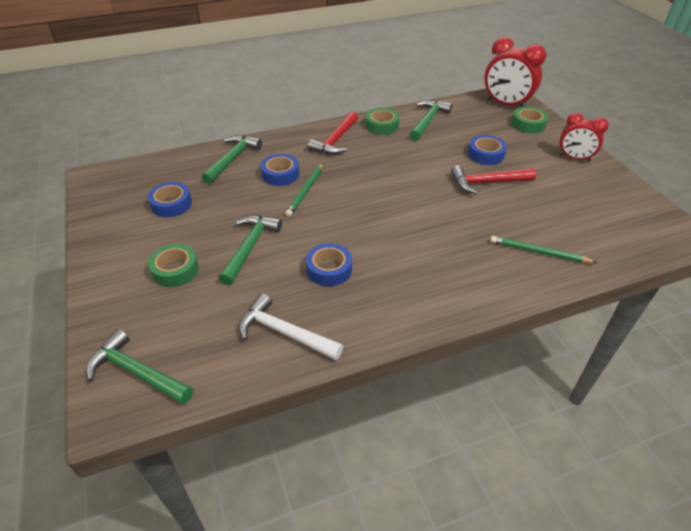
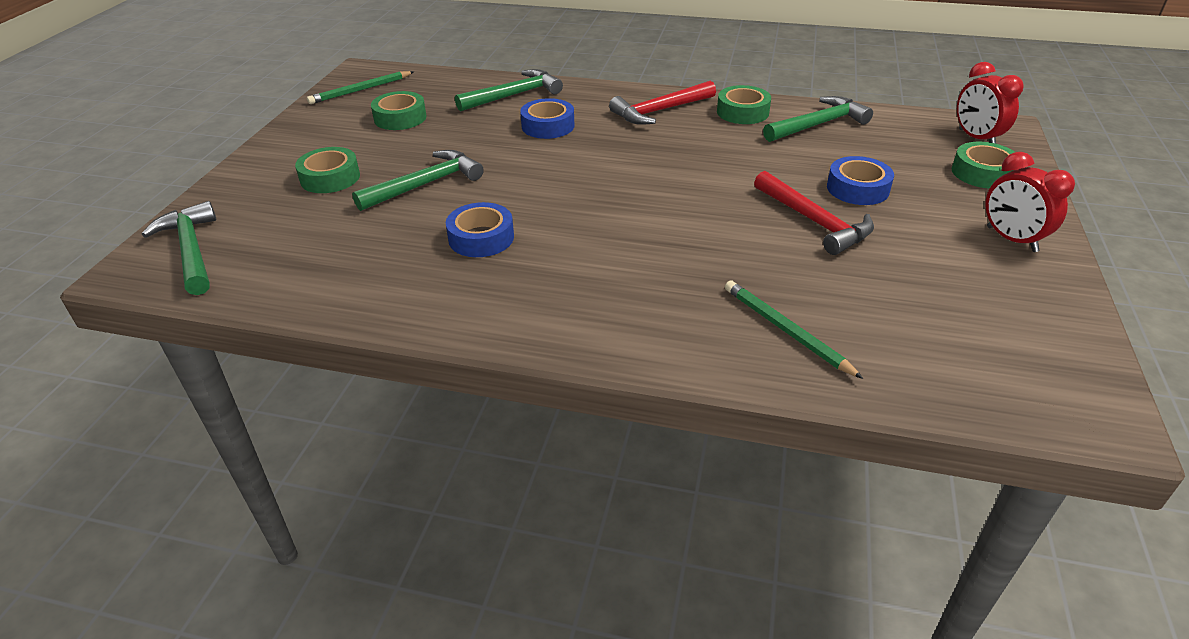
camera: 35 degrees right, 5 degrees down
blue tape [148,182,192,217] -> green tape [371,91,426,130]
white hammer [239,293,343,360] -> none
green pencil [285,163,323,217] -> green pencil moved to [307,71,414,104]
red hammer [451,165,536,194] -> red hammer turned 150 degrees counterclockwise [754,171,874,255]
red clock [485,37,546,107] -> red clock [957,62,1024,144], size x0.65

